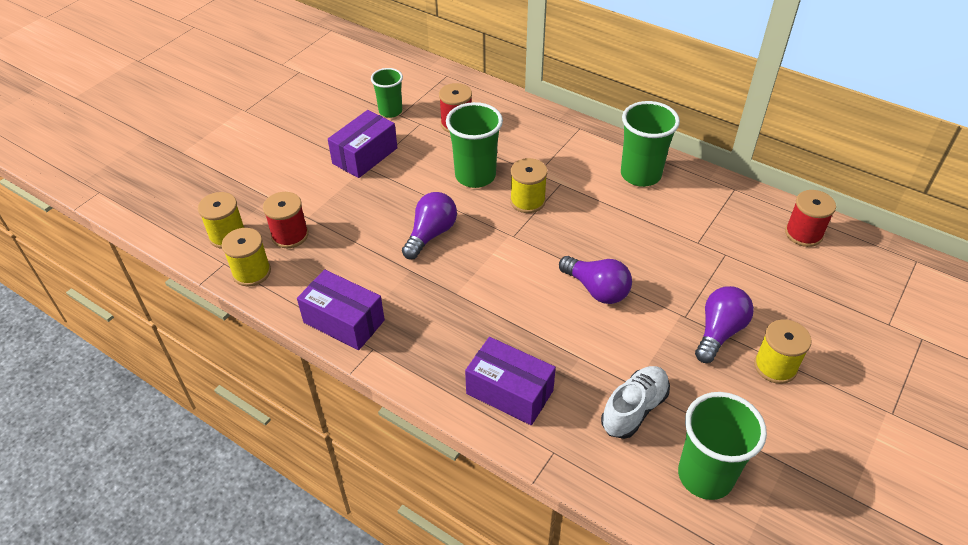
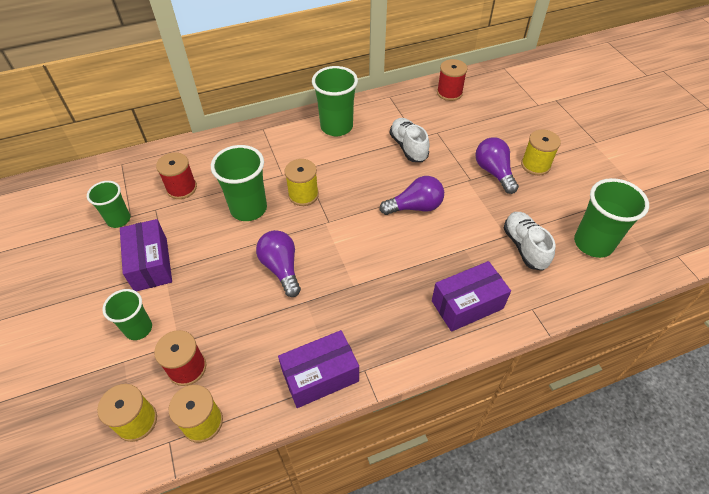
camera: 55 degrees left, 5 degrees up
none -> green cup [102,289,152,340]
none -> white shoe [389,118,429,162]

